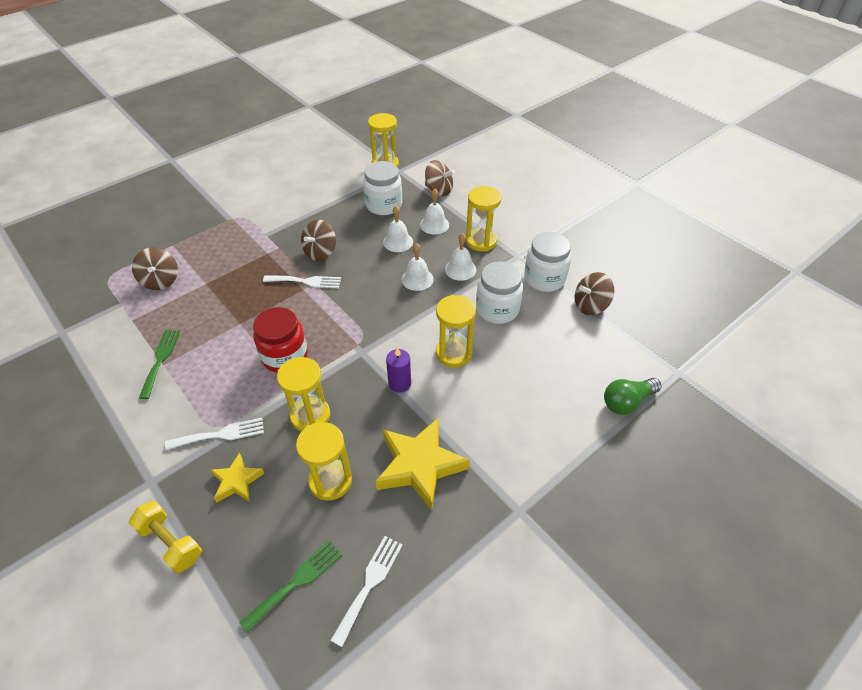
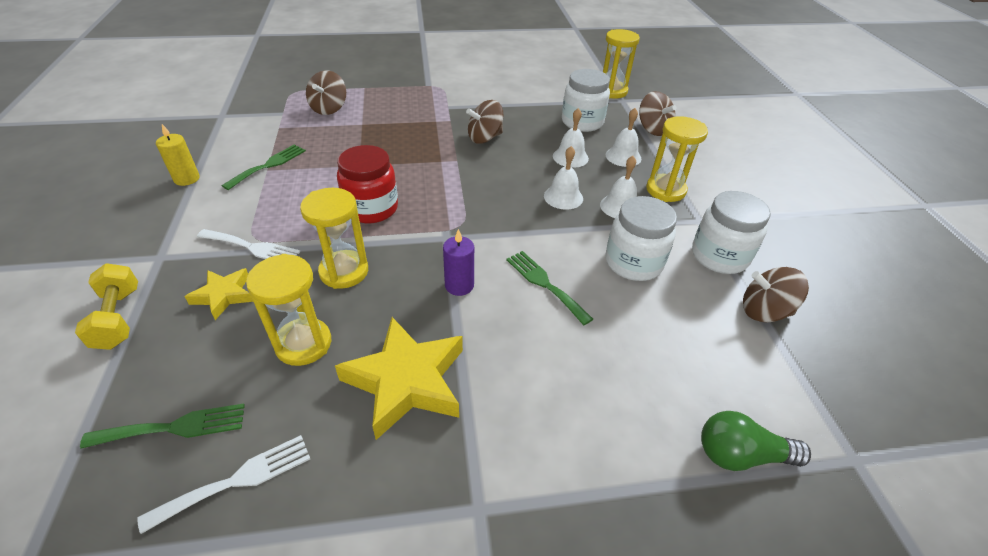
camera: 30 degrees right, 5 degrees down
white fork [263,276,341,288] -> none
yellow hourglass [436,295,476,368] -> green fork [506,251,593,325]
none -> yellow candle [156,124,200,186]

